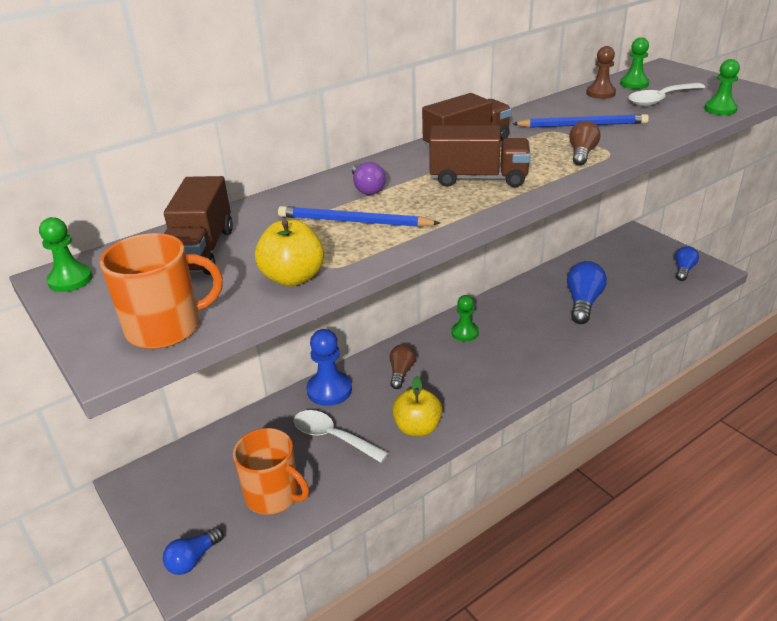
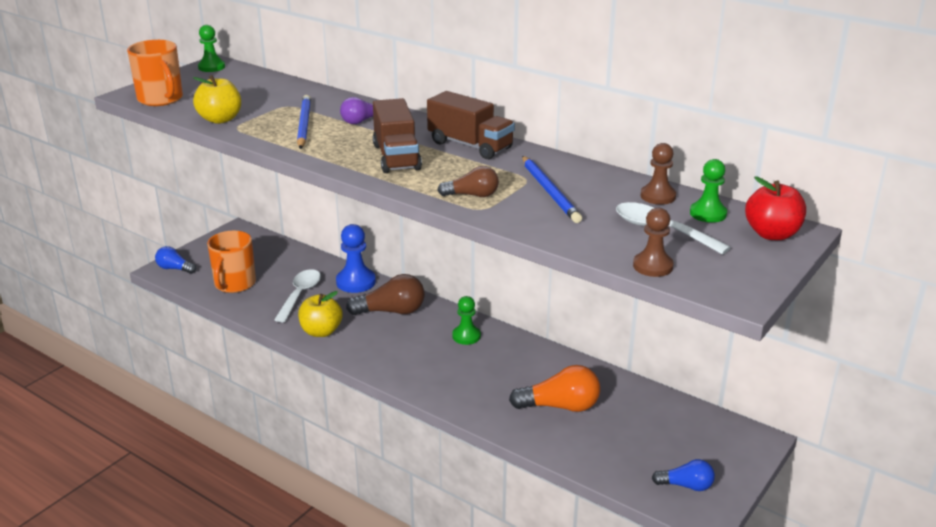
camera: 70 degrees right, 5 degrees down
brown truck [164,176,233,275] -> none
brown light bulb [390,344,416,389] -> brown light bulb [346,274,425,315], size x1.64
blue light bulb [567,261,607,324] -> orange light bulb [509,365,600,412]
green pawn [704,59,740,115] -> brown pawn [633,208,674,277]
none -> red apple [745,176,806,240]

